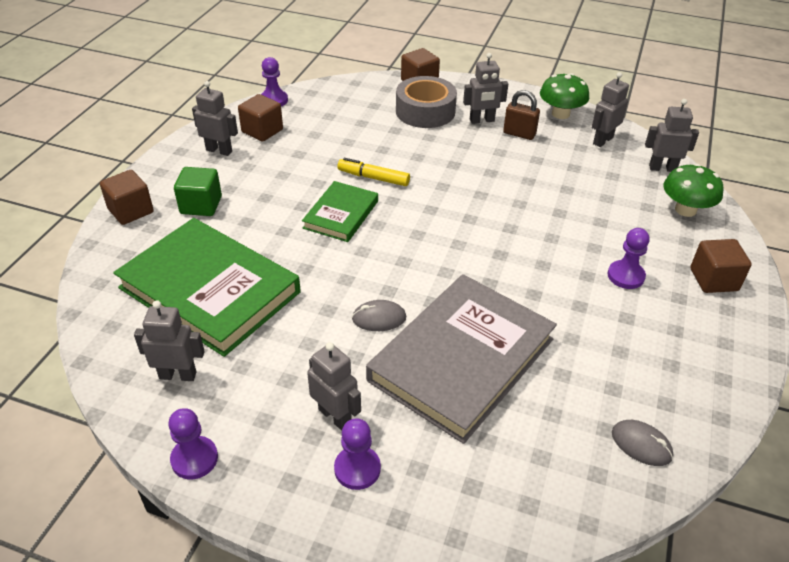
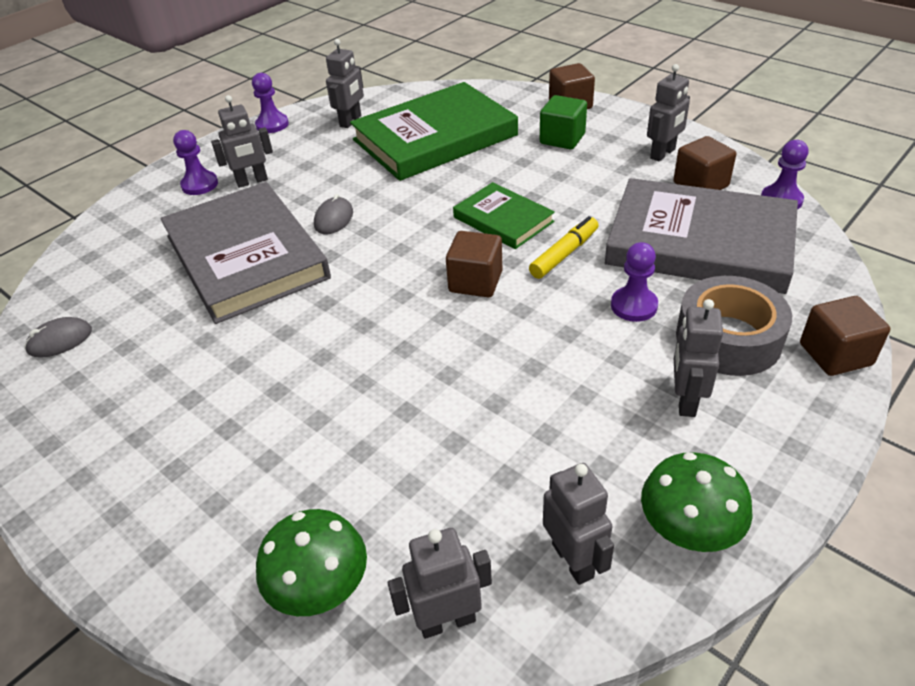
camera: 115 degrees right, 0 degrees up
brown padlock [503,90,540,140] -> none
purple pawn [608,228,649,289] -> purple pawn moved to [611,242,658,322]
grey robot [645,99,699,172] -> grey robot turned 135 degrees counterclockwise [388,528,492,639]
brown cube [690,239,752,293] -> brown cube moved to [446,231,502,297]
none -> grey book [605,178,798,294]

